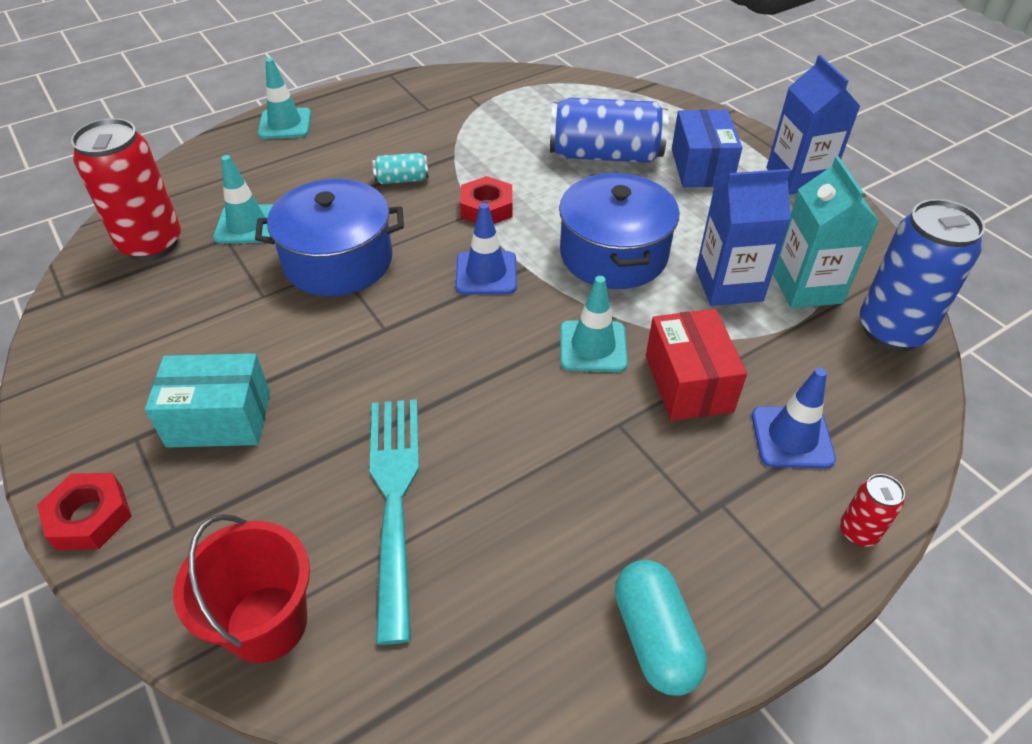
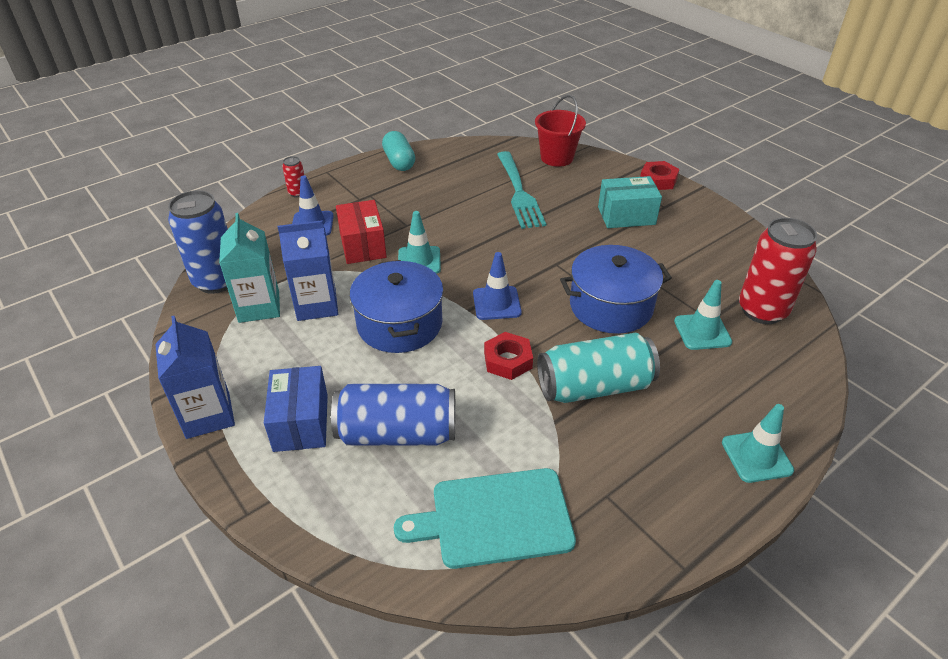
camera: 175 degrees right, 5 degrees down
turquoise can [372,153,429,184] -> turquoise can [537,333,660,403], size x2.17
none -> turquoise cutting board [394,468,576,569]

